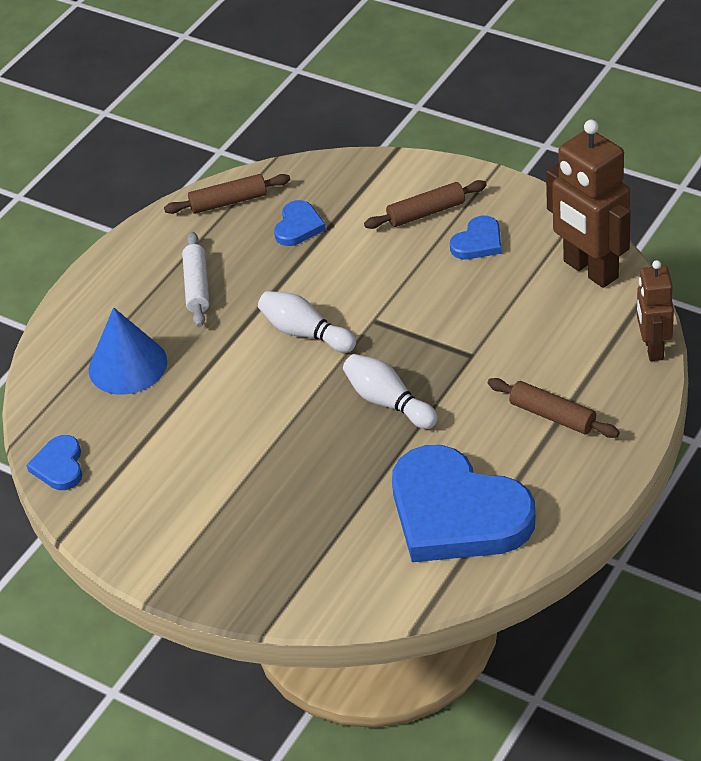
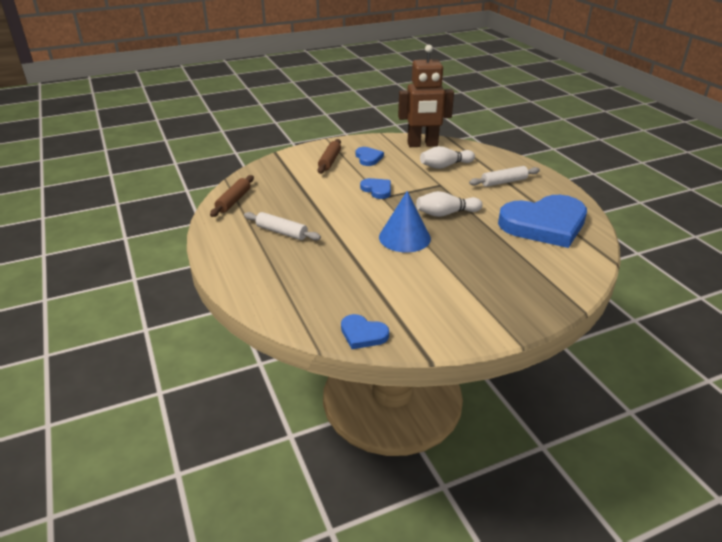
camera: 60 degrees left, 10 degrees down
blue cone [89,307,167,395] -> blue cone moved to [379,191,431,252]
white bowling pin [258,291,356,353] -> white bowling pin moved to [420,146,475,169]
blue heart [274,200,326,246] -> blue heart moved to [360,178,391,199]
brown rolling pin [488,378,620,438] -> white rolling pin [469,166,540,187]
brown robot [637,260,674,361] -> none

